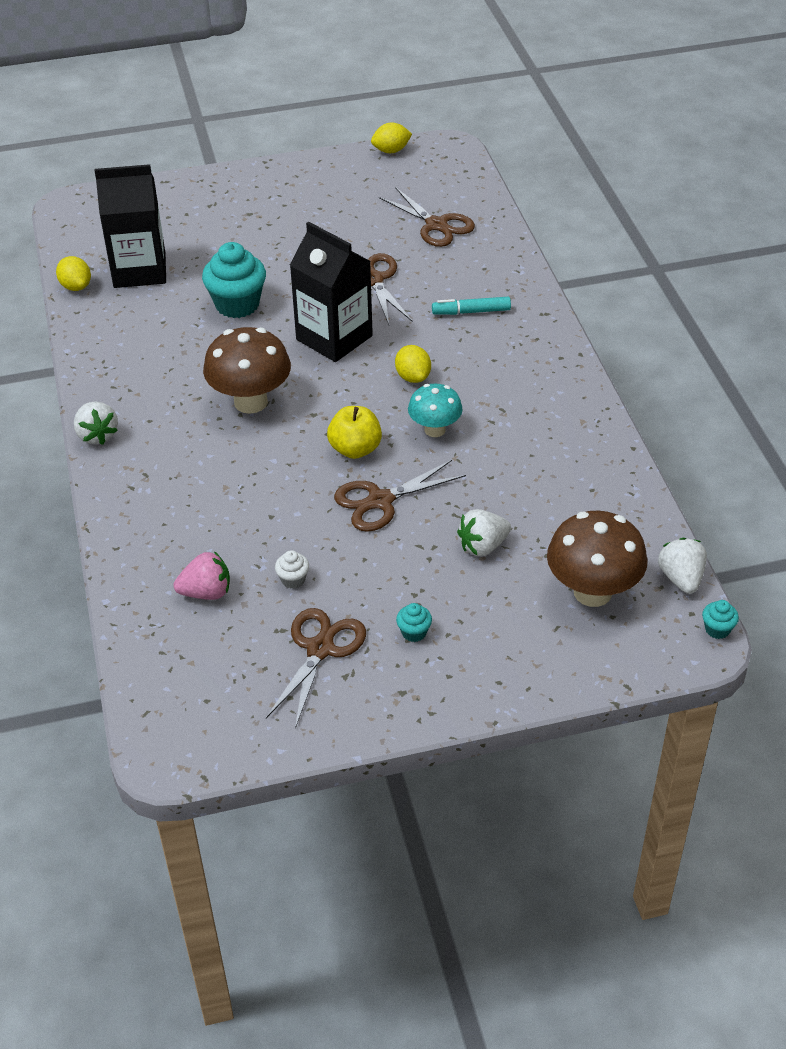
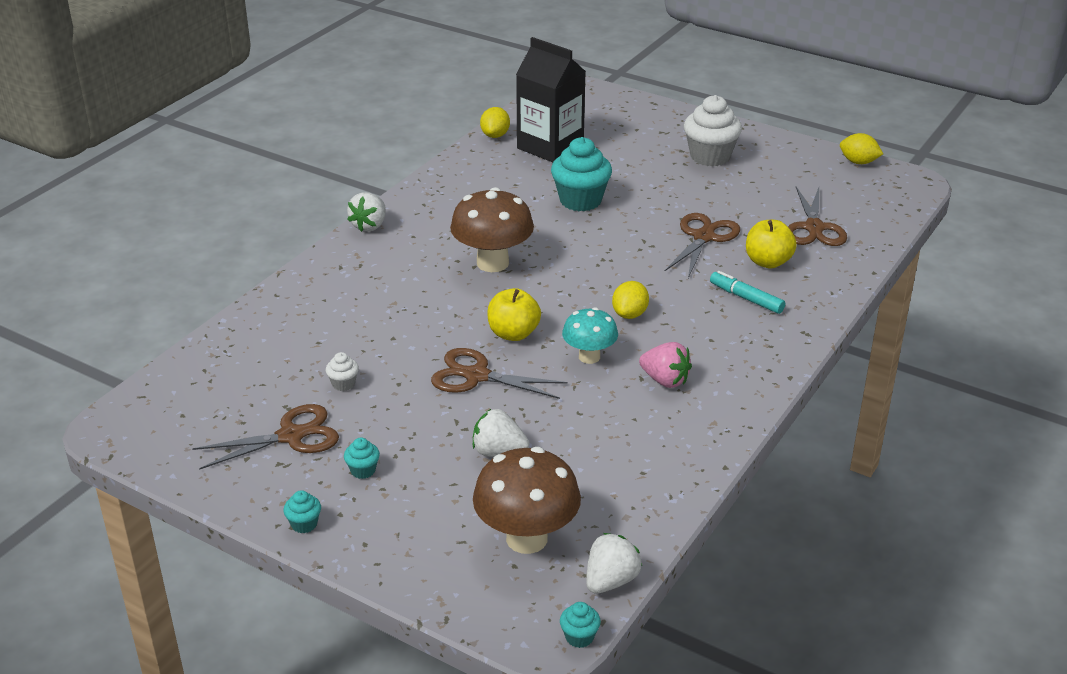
camera: 45 degrees right, 10 degrees down
pink strawberry [173,551,230,600] -> pink strawberry moved to [639,342,692,388]
black carton [290,222,373,362] -> none
none -> turquoise cupcake [283,490,321,533]
none -> white cupcake [684,95,742,167]
none -> yellow apple [746,220,797,269]

